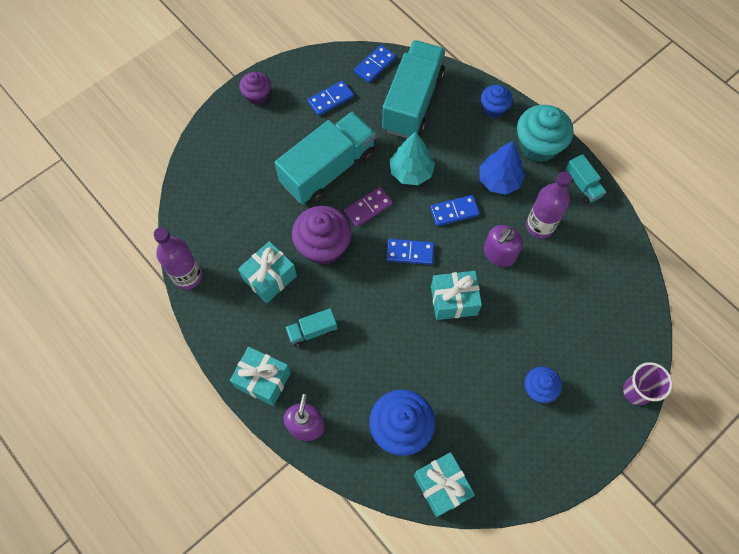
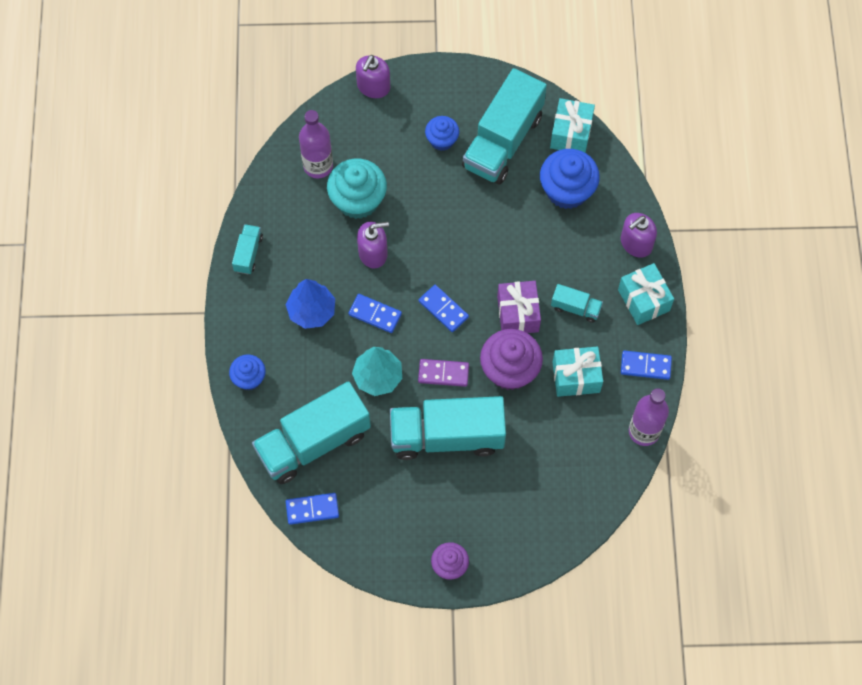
camera: 140 degrees left, 0 degrees up
blue domino [308,80,354,116] -> blue domino moved to [621,351,672,380]
turquoise gift [431,271,482,320] -> none
turquoise cupcake [517,105,573,162] -> turquoise cupcake moved to [327,158,387,219]
purple bottle [526,171,572,239] -> purple bottle moved to [299,110,333,179]
purple cup [623,362,672,405] -> purple soap dispenser [356,55,390,98]
none -> turquoise truck [462,68,547,184]
none -> purple gift [497,281,541,333]

